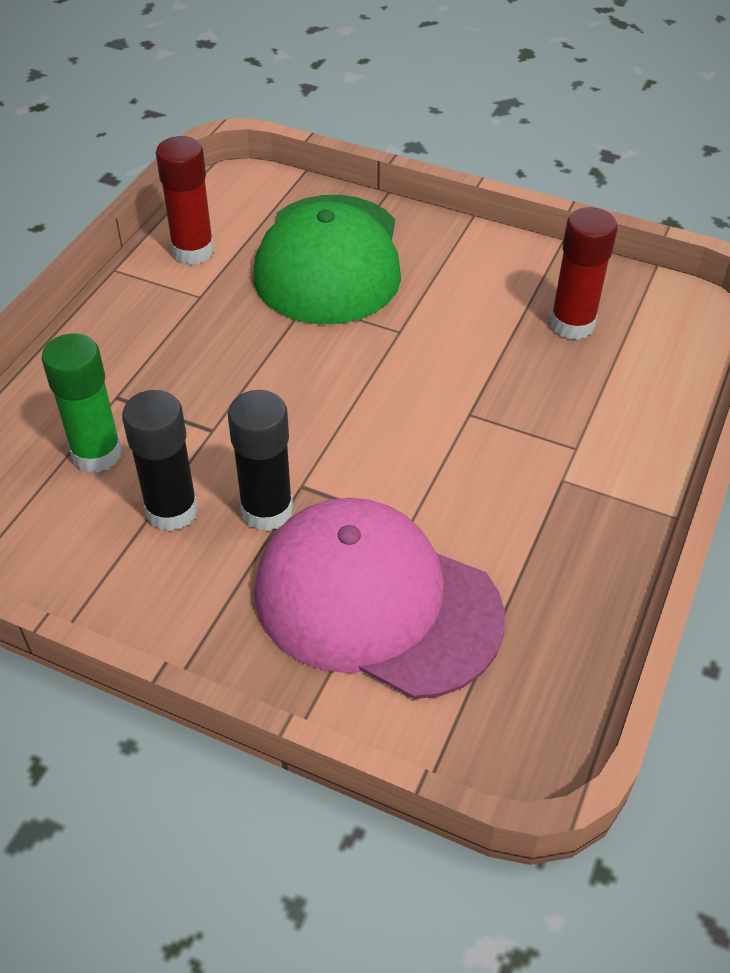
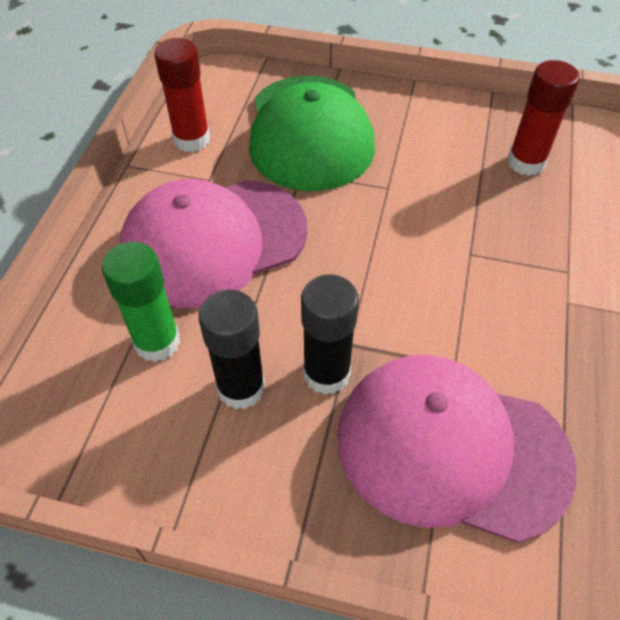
camera: 10 degrees left, 5 degrees up
none -> pink cap [119,179,308,308]

